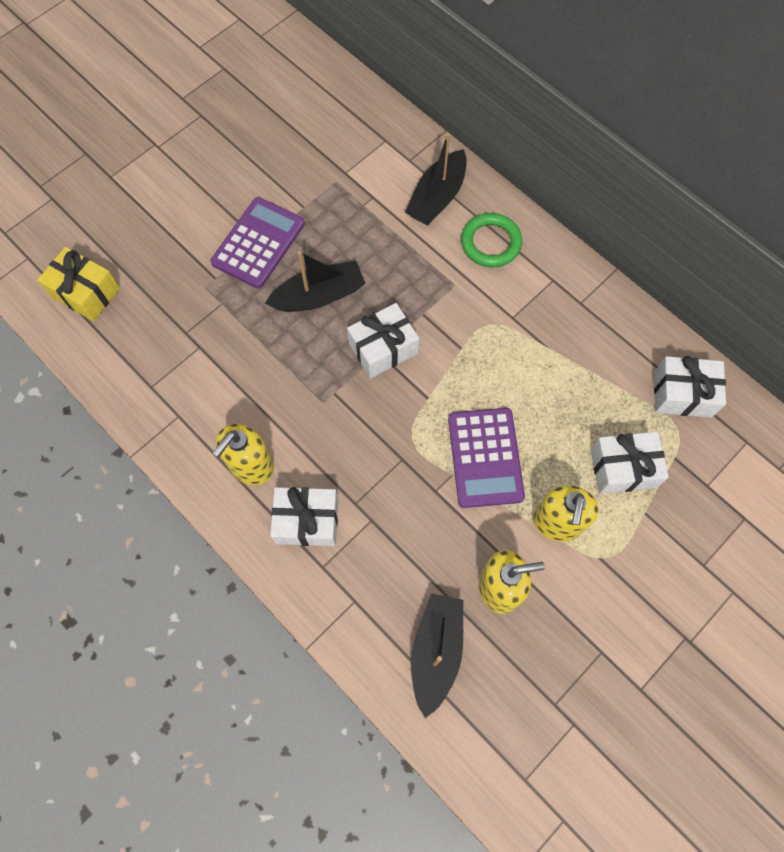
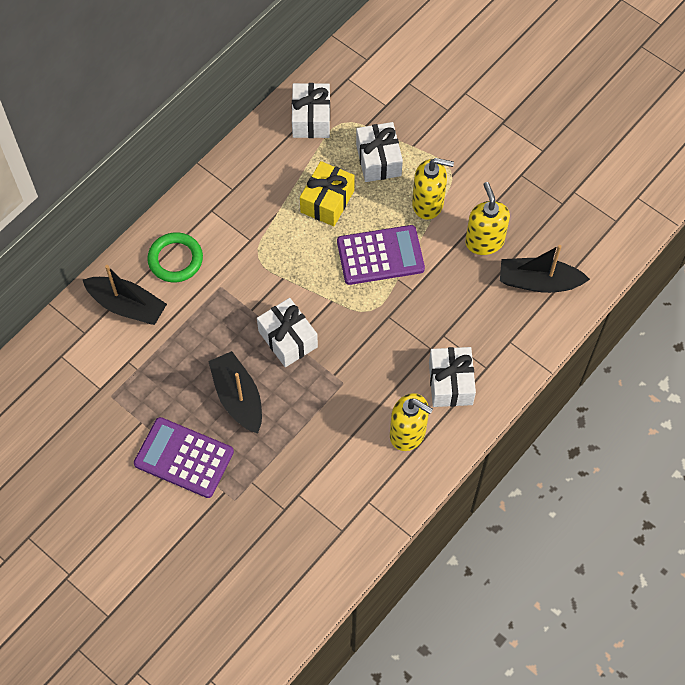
camera: 95 degrees left, 5 degrees down
yellow gift [37,247,120,321] -> yellow gift moved to [300,161,355,226]

